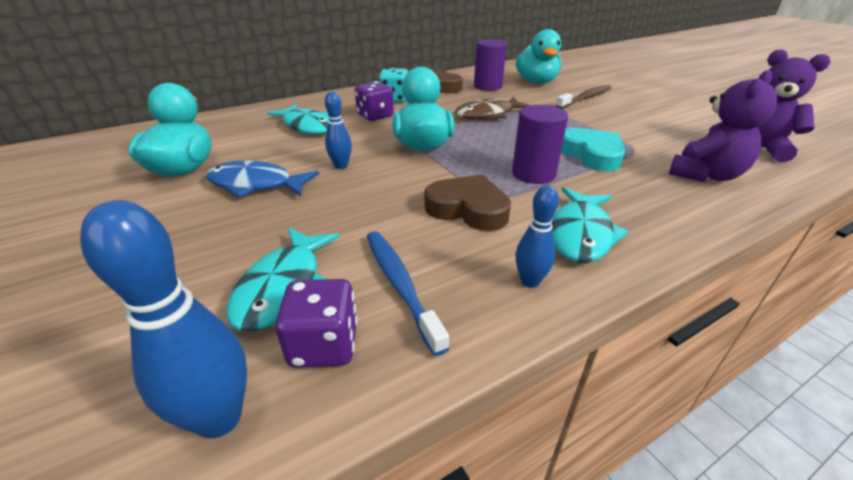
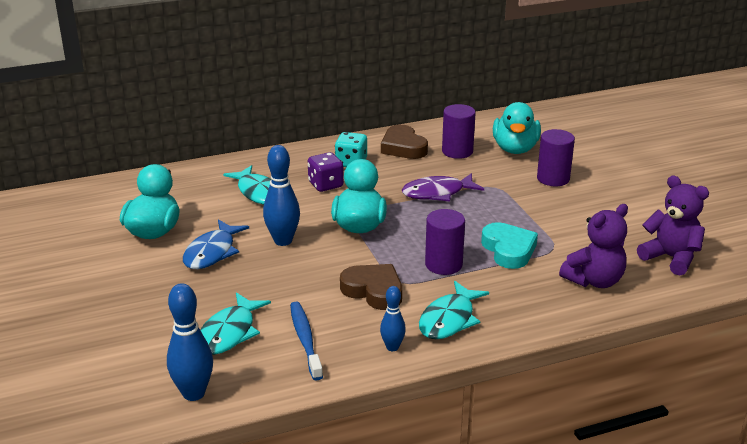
camera: 10 degrees right, 5 degrees down
blue fish [206,160,319,198] -> blue fish turned 90 degrees counterclockwise [183,219,249,269]
purple dice [275,279,358,368] -> none
blue bowling pin [325,92,352,169] -> blue bowling pin [263,145,300,246], size x1.68
brown fish [455,97,530,120] -> purple fish [402,173,484,201]
brown toothbrush [556,85,611,109] -> purple cylinder [537,129,575,186]

